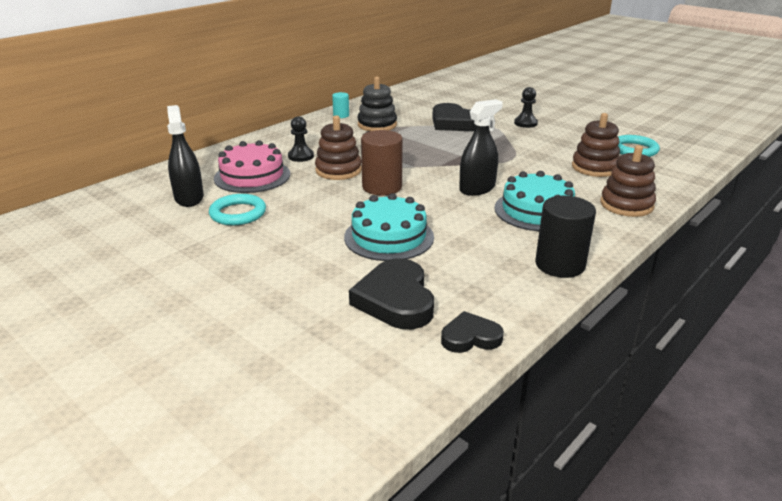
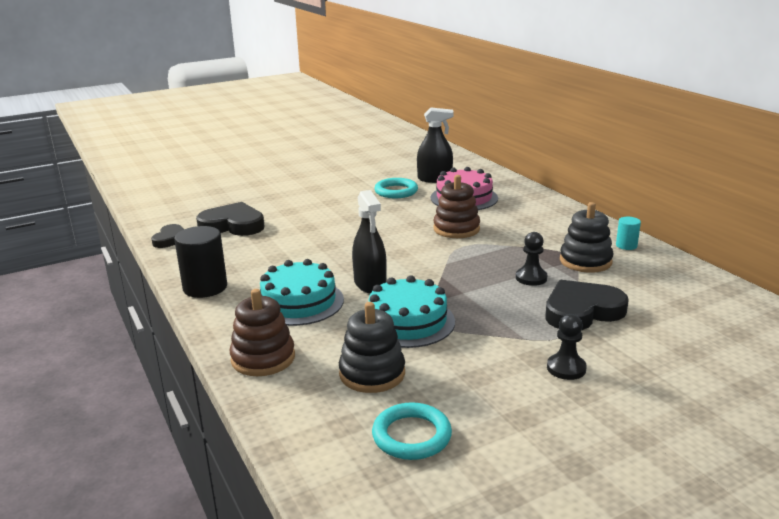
camera: 110 degrees right, 5 degrees down
black pawn [288,116,314,162] -> black pawn moved to [516,232,547,286]
turquoise cake [344,193,434,261] -> turquoise cake moved to [369,275,455,348]
brown cylinder [361,130,403,195] -> none
brown stacking toy [572,113,620,177] -> black stacking toy [339,302,405,393]

